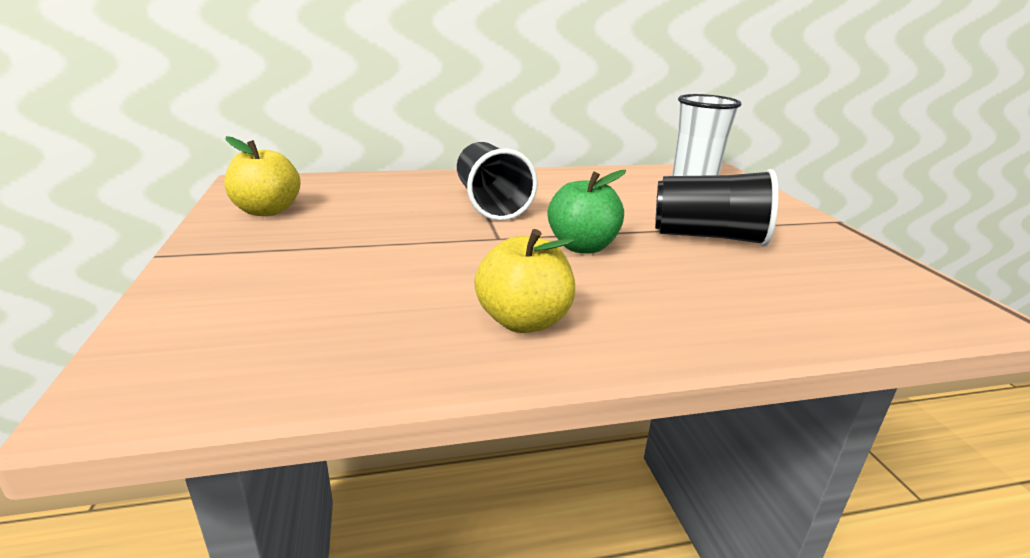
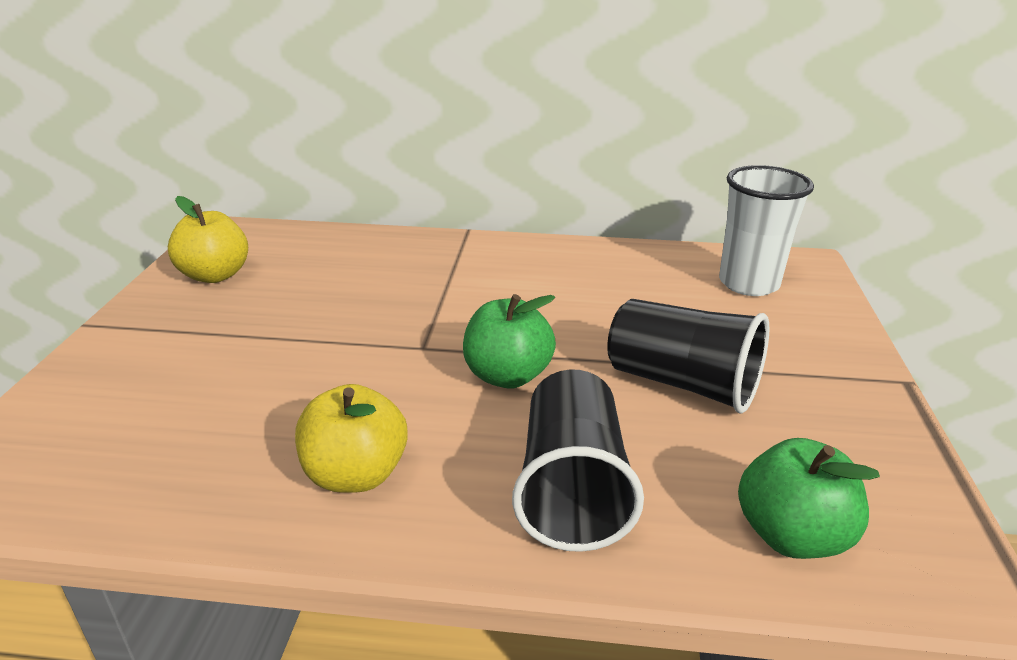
camera: 20 degrees right, 5 degrees up
black cup [457,142,538,221] -> black cup moved to [512,369,644,552]
none -> green apple [738,438,880,559]

